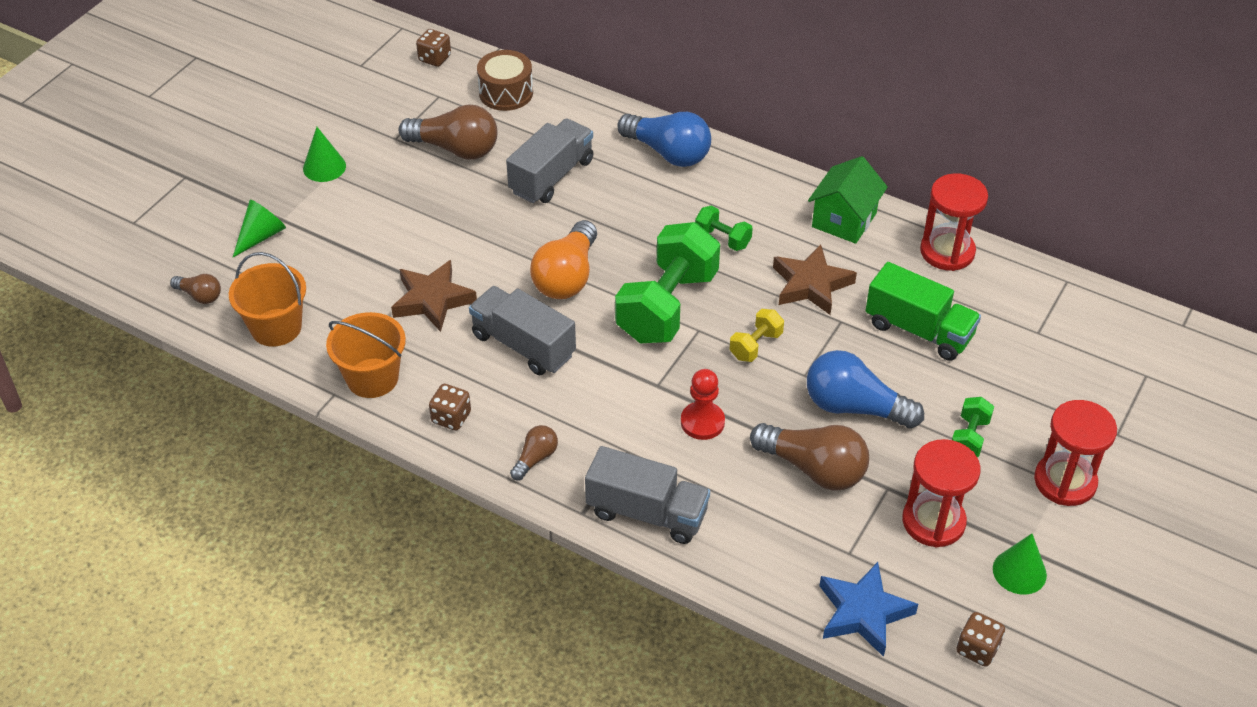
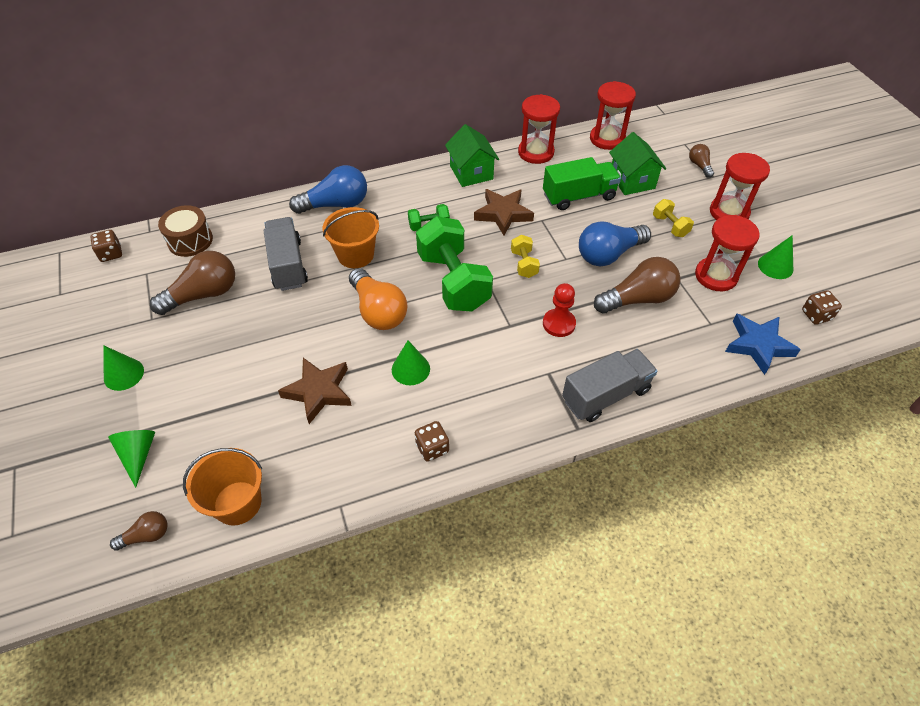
camera: 50 degrees left, 5 degrees up
orange bucket [326,312,406,398] -> orange bucket moved to [323,207,379,268]
grey truck [469,286,576,375] -> green cone [392,340,430,385]
brown light bulb [510,425,558,480] -> brown light bulb moved to [689,144,714,178]
green dumbbell [952,397,994,457] -> yellow dumbbell [653,199,694,237]
none -> red hourglass [590,81,636,150]
none -> green house [609,132,666,195]

